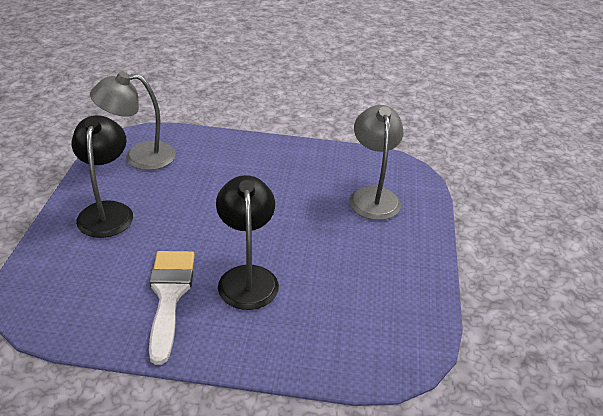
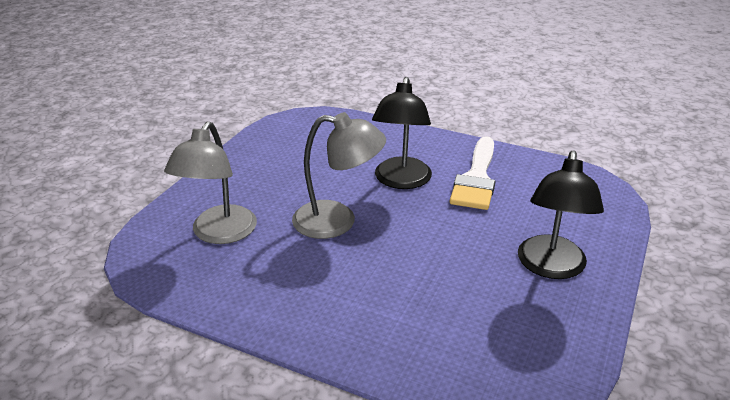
camera: 160 degrees left, 5 degrees down
grey lamp [90,71,176,170] -> grey lamp moved to [292,112,386,239]

